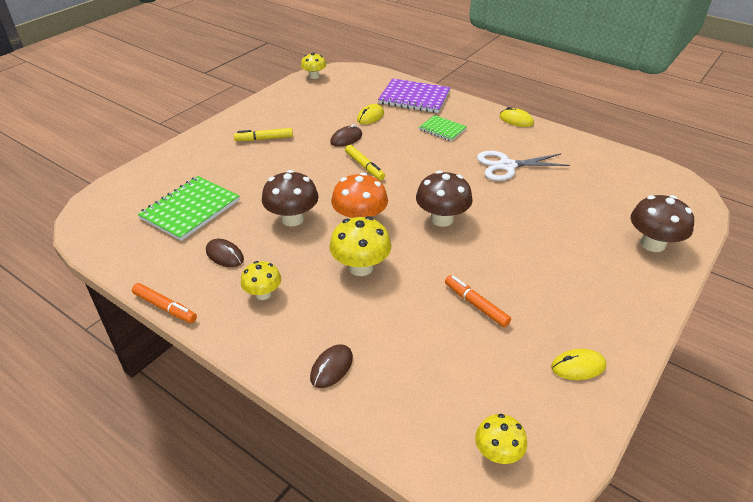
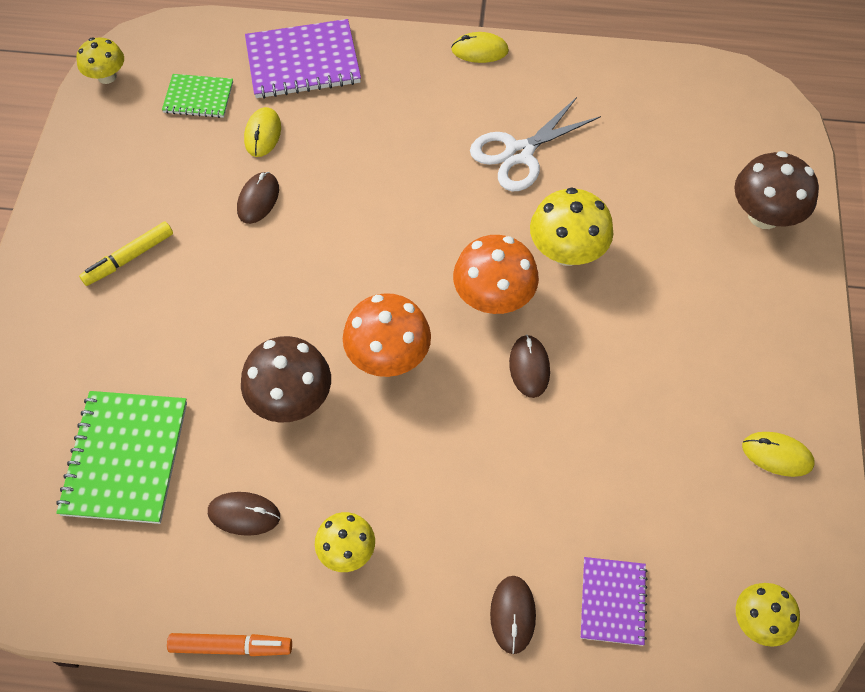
camera: 30 degrees left, 20 degrees up
yellow mushroom [329,216,391,276] -> yellow mushroom moved to [530,187,613,266]
yellow marker [345,145,385,180] -> none
brown mushroom [416,171,473,227] -> orange mushroom [453,235,539,314]
green notebook [419,115,467,141] -> green notebook moved to [162,74,233,118]
orange marker [445,275,511,327] -> none
yellow mouse [551,349,606,380] -> yellow mouse turned 60 degrees clockwise [742,432,815,477]
none -> brown mouse [509,335,550,398]
none -> purple notebook [581,557,648,646]

